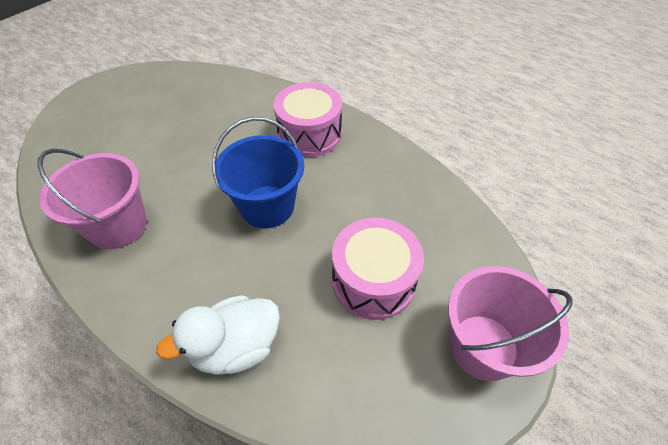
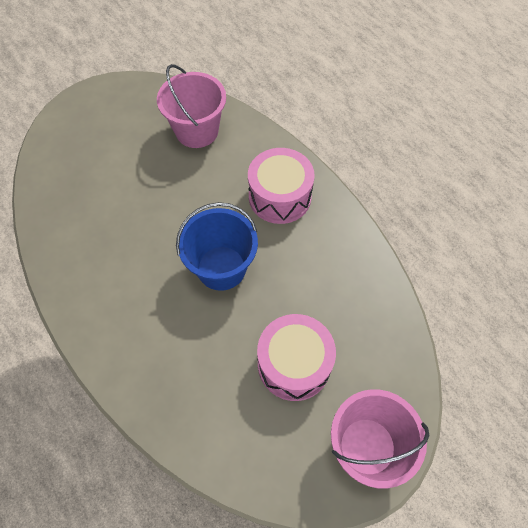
camera: 15 degrees right, 10 degrees up
pink bucket [37,149,147,249] -> pink bucket moved to [157,64,226,148]
white duck [156,295,280,375] -> none

